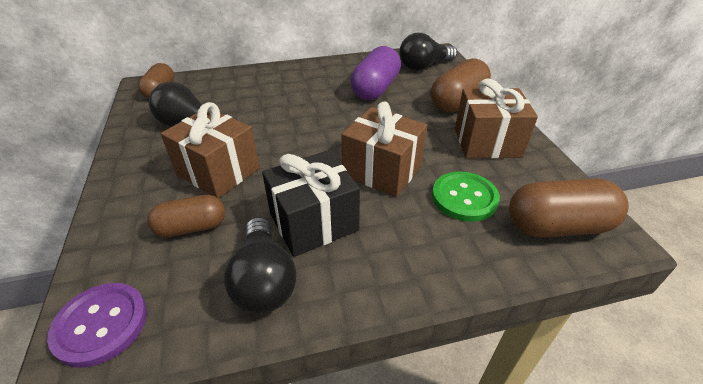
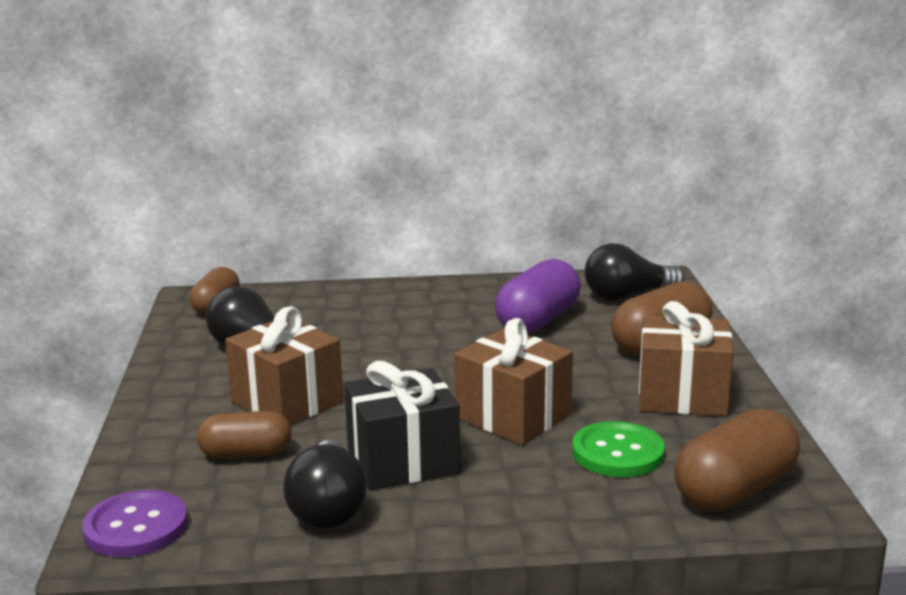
camera: 10 degrees right, 20 degrees down
brown capsule [509,178,629,238] -> brown capsule turned 45 degrees counterclockwise [674,408,800,511]

